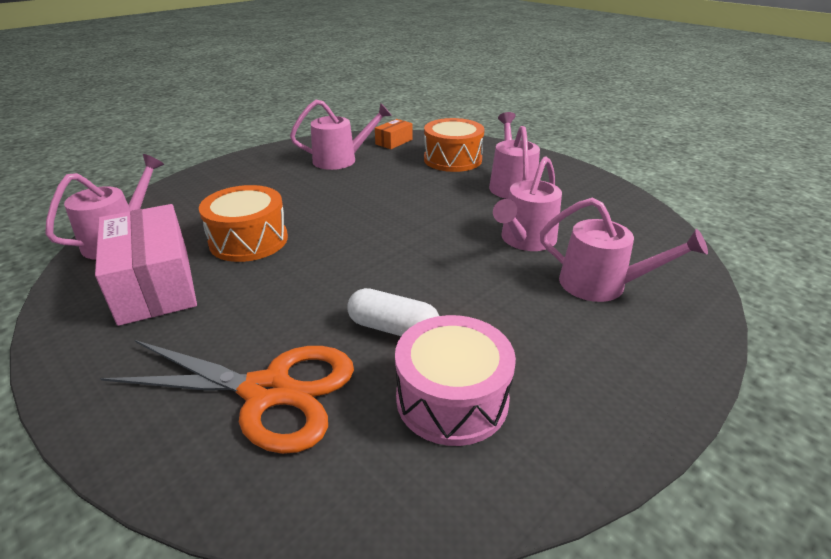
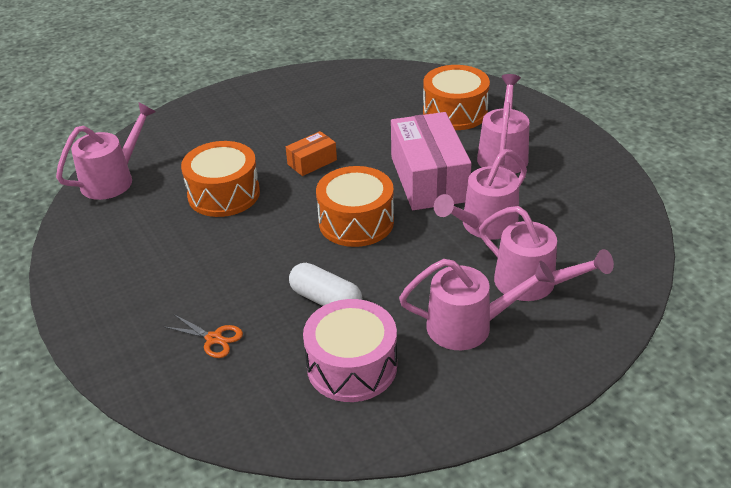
camera: 15 degrees right, 5 degrees up
pink box [95,204,197,326] -> pink box moved to [391,112,472,210]
orange scissors [100,340,354,454] -> orange scissors [165,315,243,358], size x0.42
pink watering can [290,100,392,170] -> pink watering can moved to [399,259,555,350]
orange box [375,119,413,149] -> orange box moved to [286,131,337,176]
none -> orange drum [316,166,394,247]

